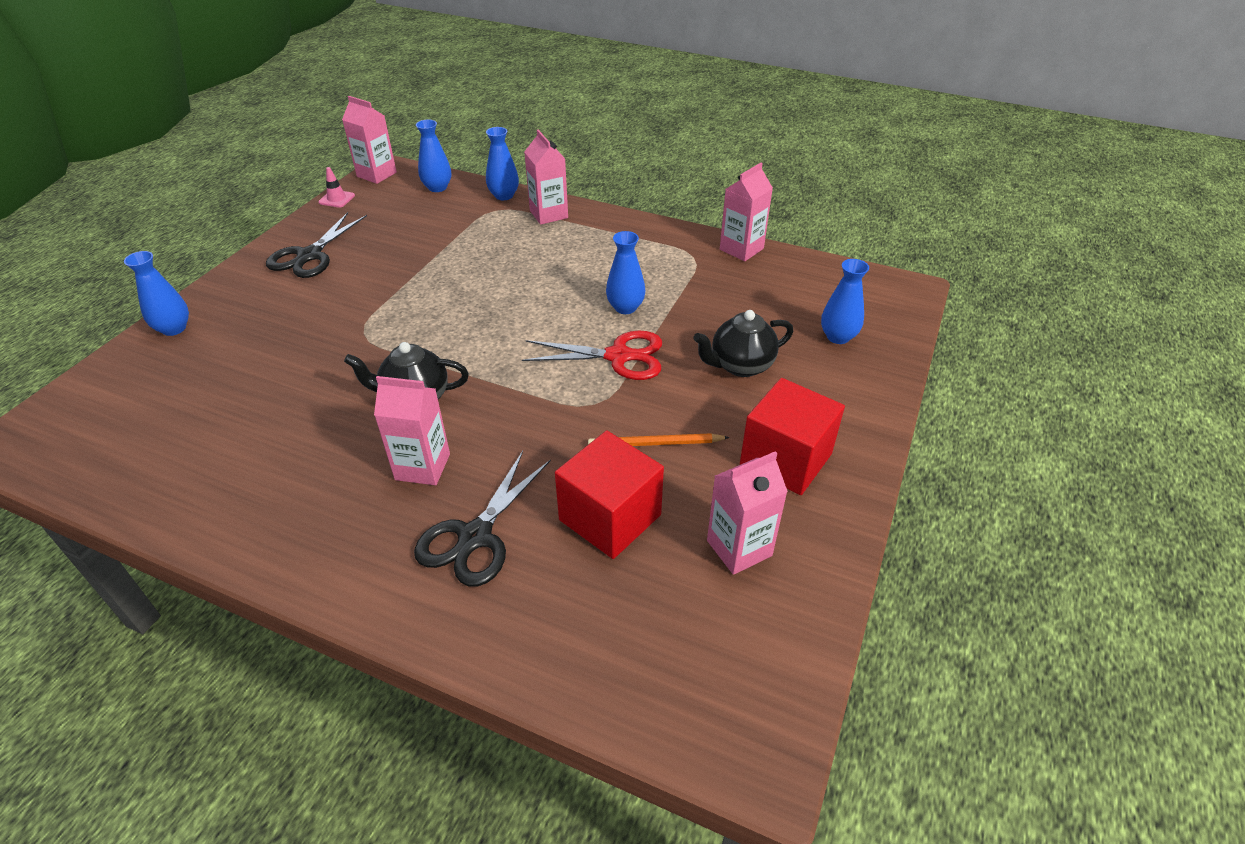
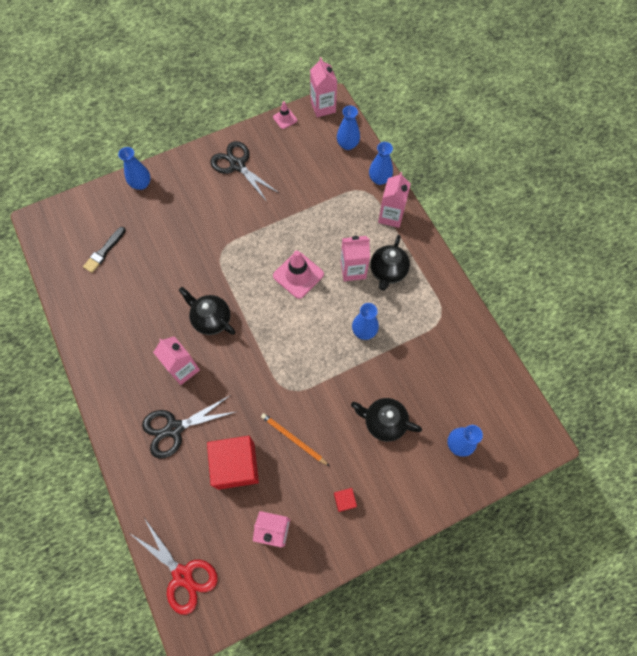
camera: 40 degrees right, 25 degrees up
black scissors [266,212,367,278] -> black scissors turned 75 degrees clockwise [211,141,280,202]
red scissors [522,331,662,380] -> red scissors moved to [131,519,218,615]
pink carton [720,163,773,261] -> pink carton moved to [341,236,370,281]
red cube [740,378,845,495] -> red cube [334,488,357,512], size x0.43
none -> black brush [83,227,126,273]
none -> pink traffic cone [273,251,324,299]
none -> black teapot [370,235,410,291]

